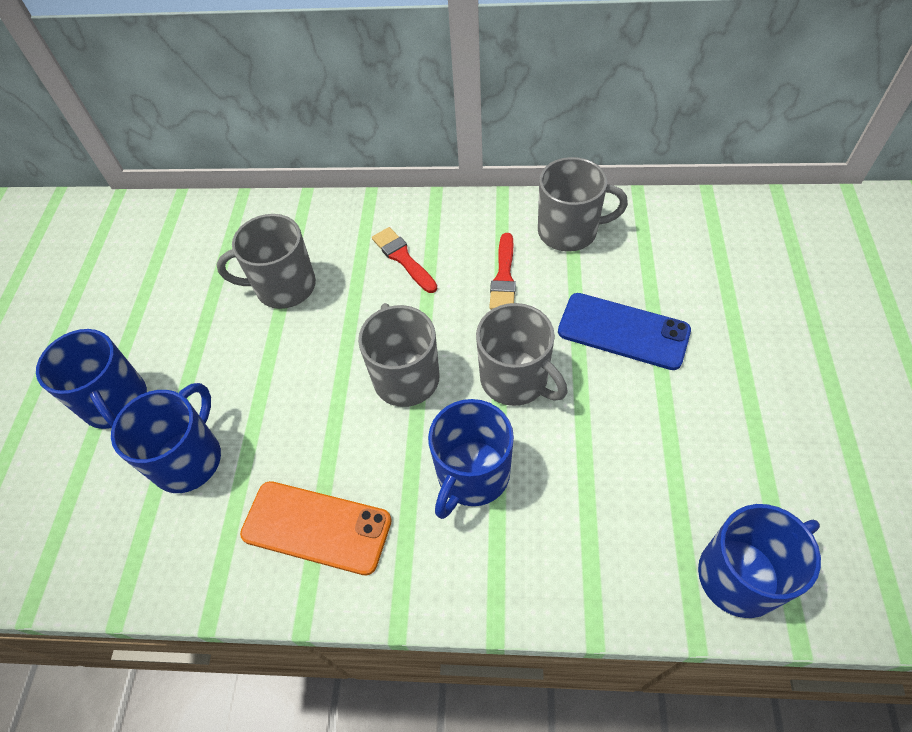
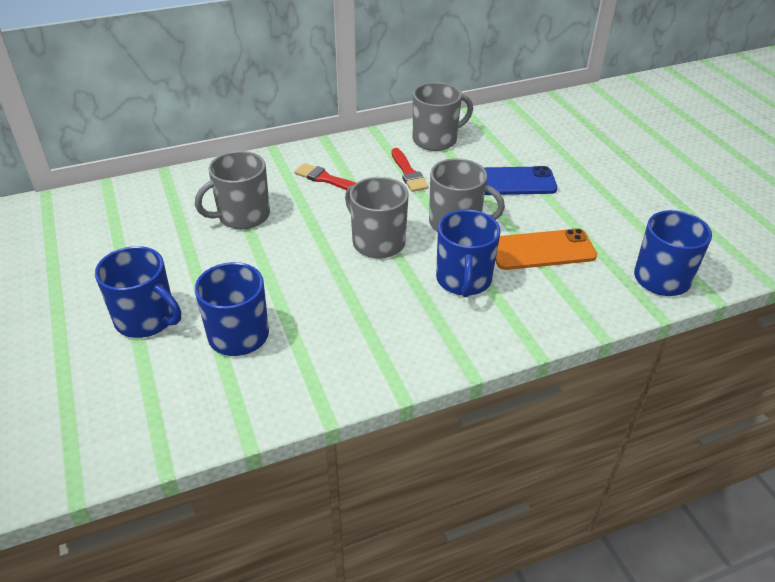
camera: 30 degrees left, 15 degrees down
orange phone [240,481,392,575] -> orange phone moved to [495,228,597,270]

